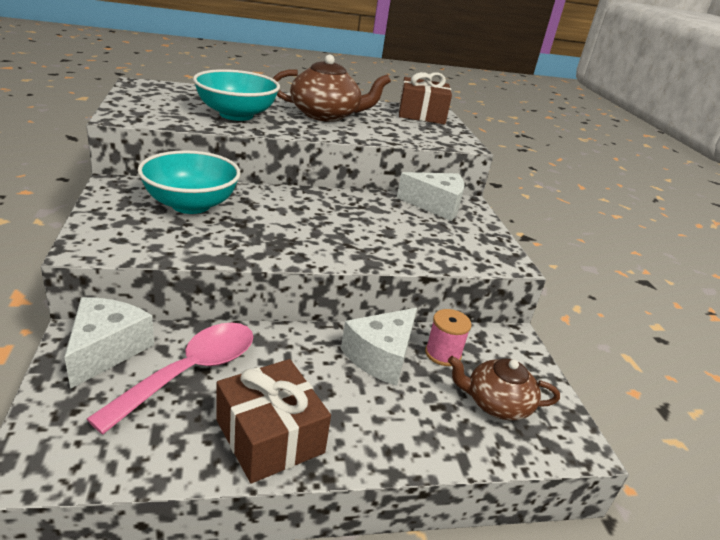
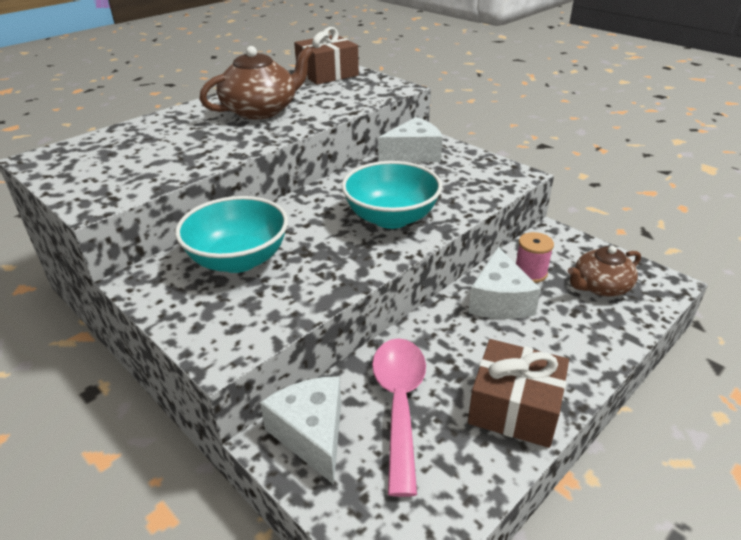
camera: 30 degrees left, 5 degrees up
turquoise bowl [193,69,280,121] -> turquoise bowl moved to [342,161,442,229]

